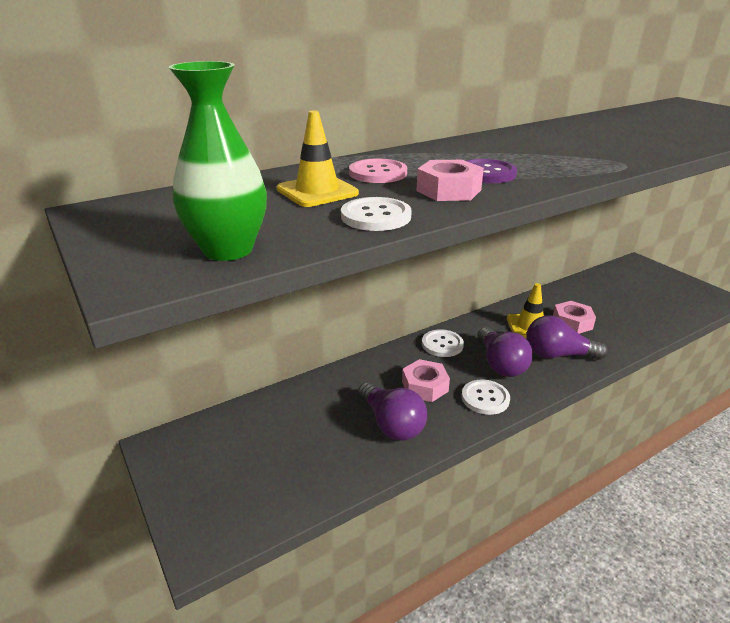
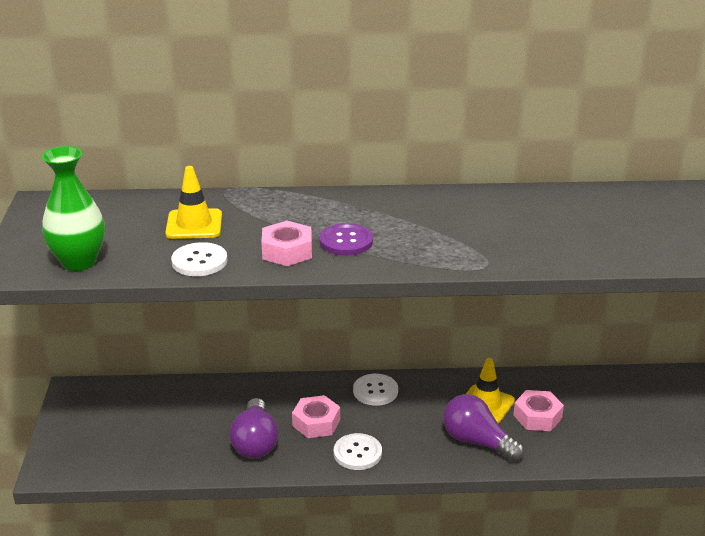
camera: 30 degrees right, 0 degrees up
pink button [349,159,407,183] -> none
purple light bulb [477,327,533,377] -> none

